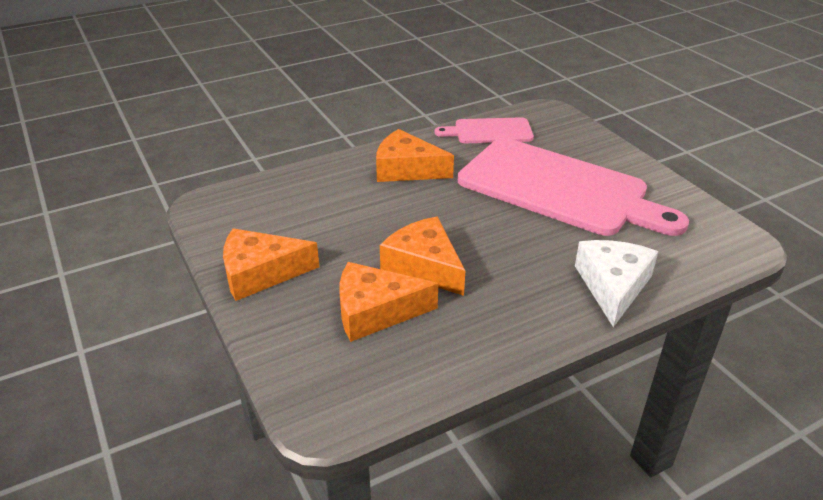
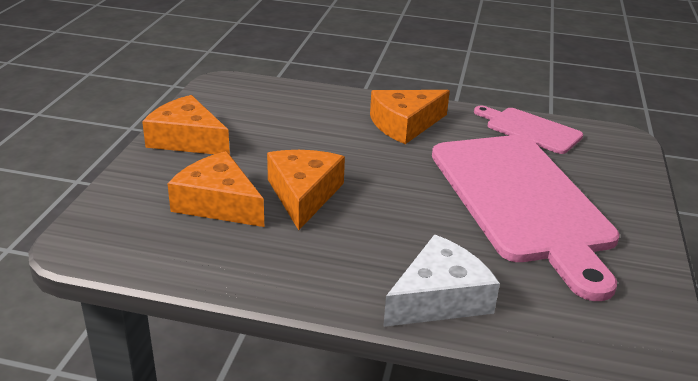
camera: 40 degrees right, 5 degrees down
orange cheese [376,129,454,182] -> orange cheese turned 90 degrees counterclockwise [370,90,450,144]

